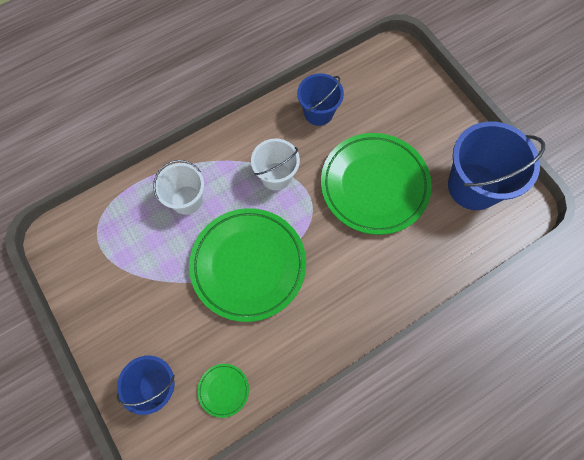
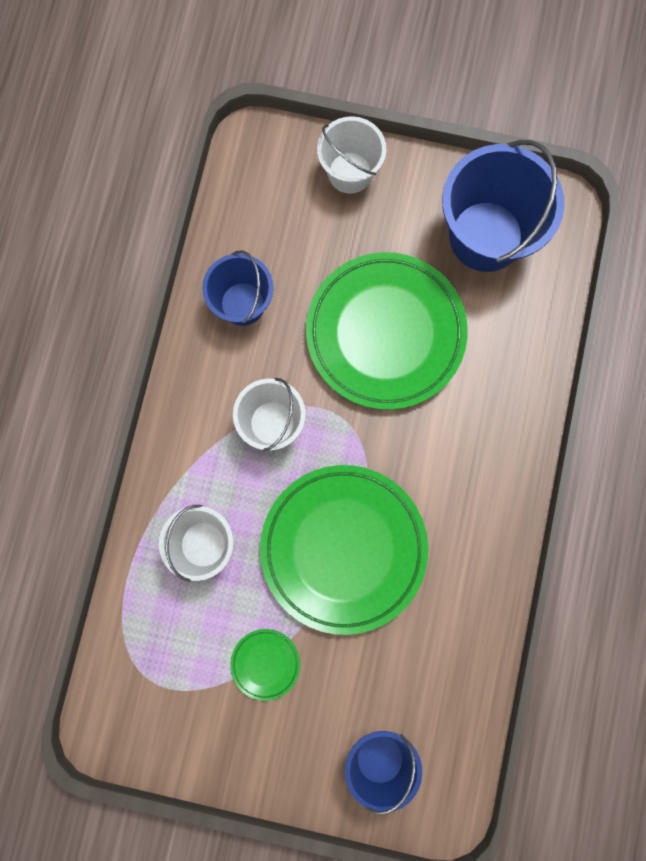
camera: 45 degrees left, 10 degrees up
green plate [197,364,249,418] -> green plate moved to [230,629,300,701]
none -> white bucket [317,116,386,194]

